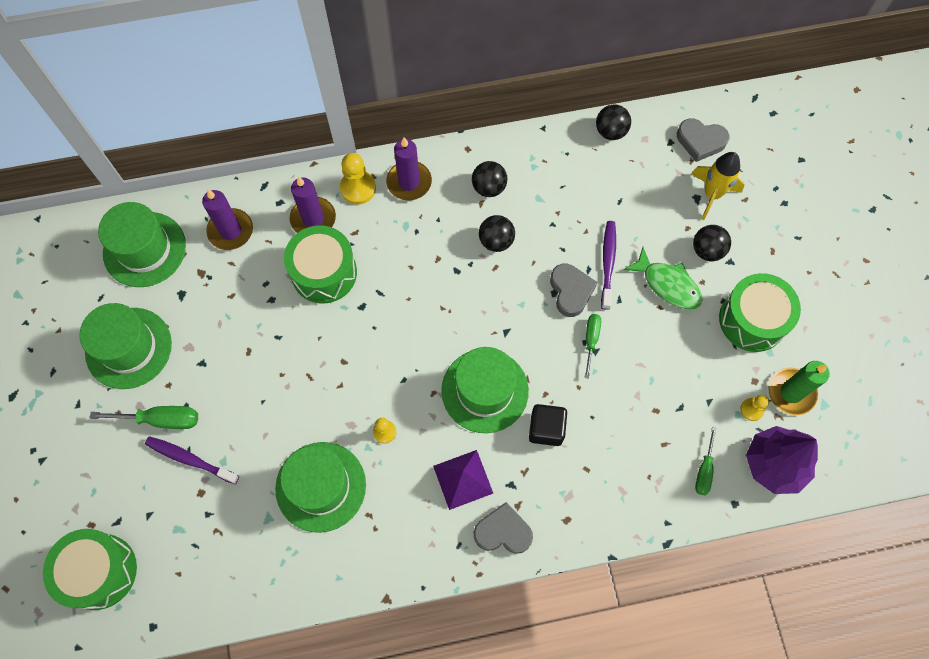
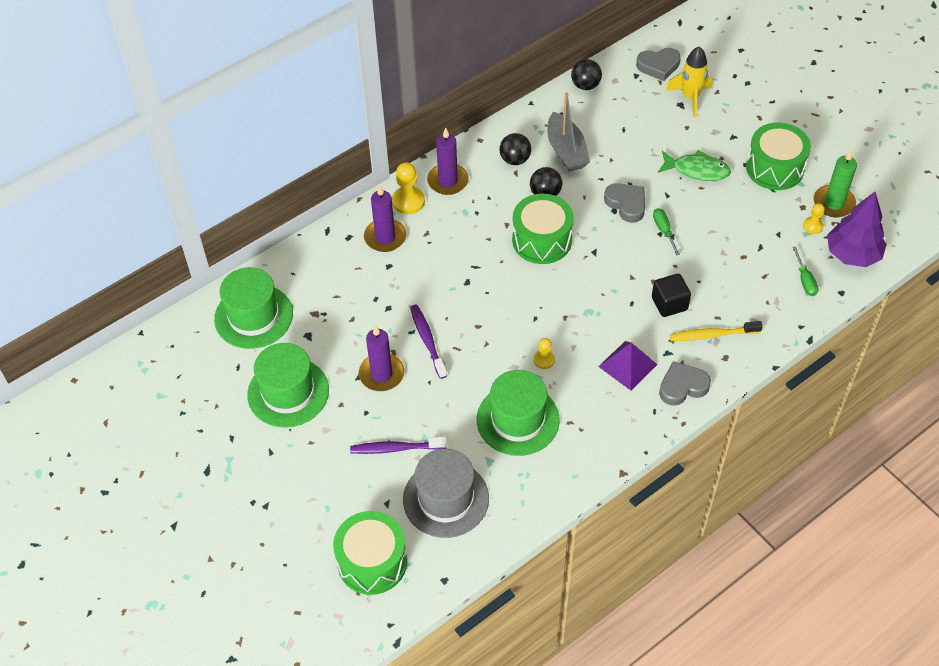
camera: 25 degrees left, 15 degrees down
green screwdriver [90,406,198,429] -> none
purple candle [202,189,253,250] -> purple candle moved to [359,325,404,391]
green drum [284,225,357,304] -> green drum moved to [512,194,574,264]
green hat [441,347,529,433] -> none
purple toothbrush [601,221,616,310] -> purple toothbrush moved to [410,305,447,379]
black ball [693,225,731,261] -> none
none -> grey hat [403,449,489,538]
none -> grey boat [547,92,590,172]
none -> yellow toothbrush [670,321,763,341]

